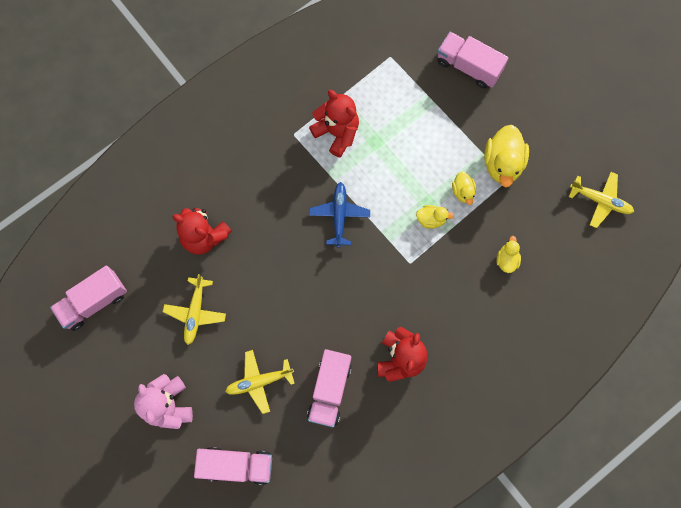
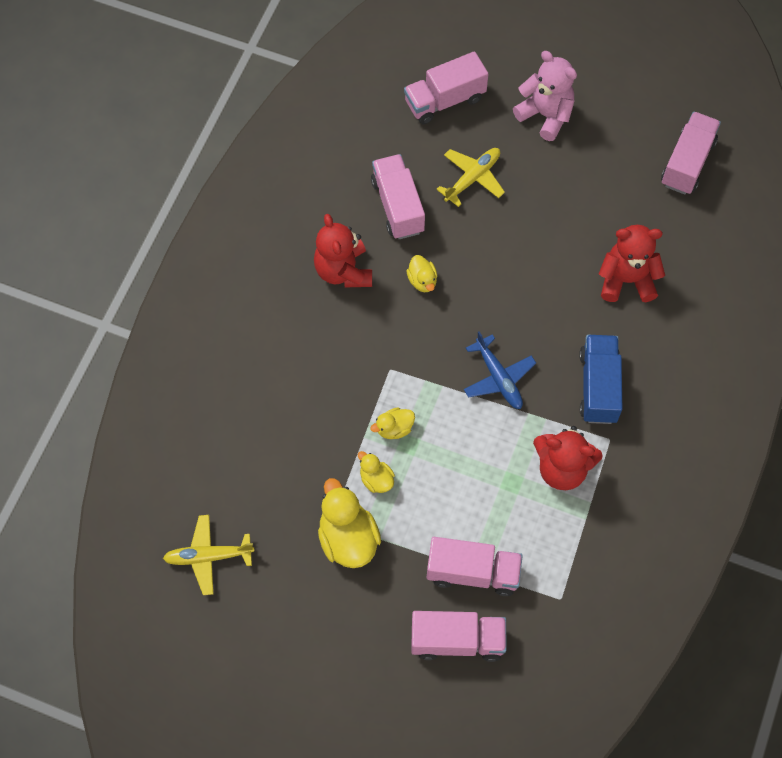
camera: 150 degrees right, 10 degrees down
yellow plane [163,274,226,345] -> none
yellow duck [496,236,521,273] -> yellow duck moved to [406,255,437,292]
none -> pink truck [427,537,523,596]
none -> blue truck [579,335,622,424]

